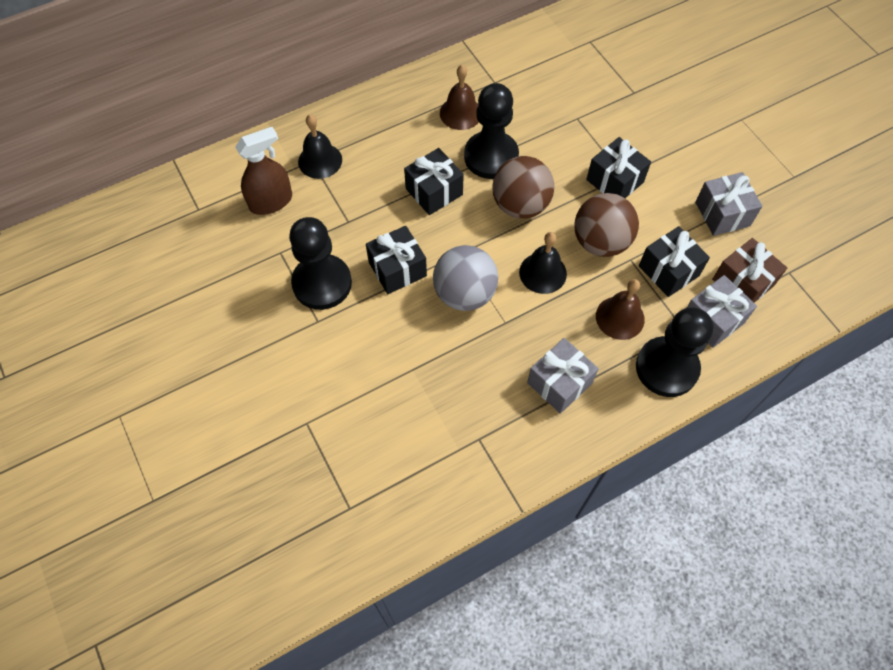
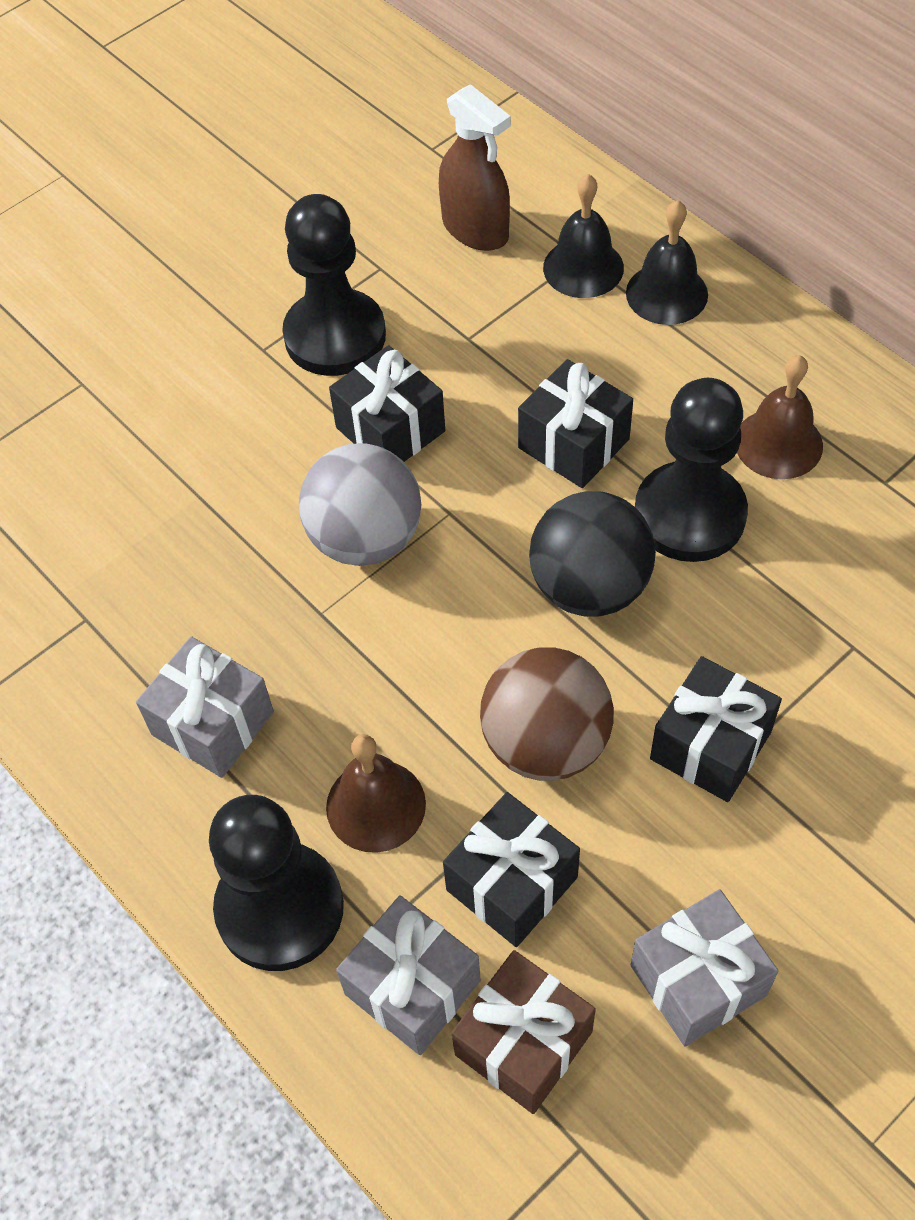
camera: 80 degrees right, 5 degrees down
brown ball [492,156,554,219] -> black ball [529,491,656,617]
black bell [519,232,567,294] -> black bell moved to [626,200,708,325]

